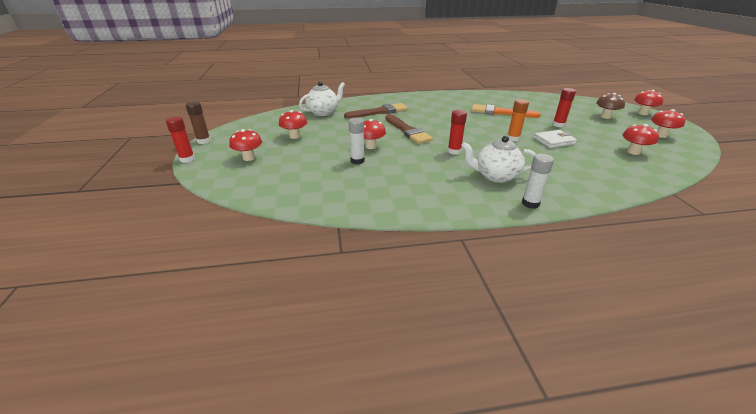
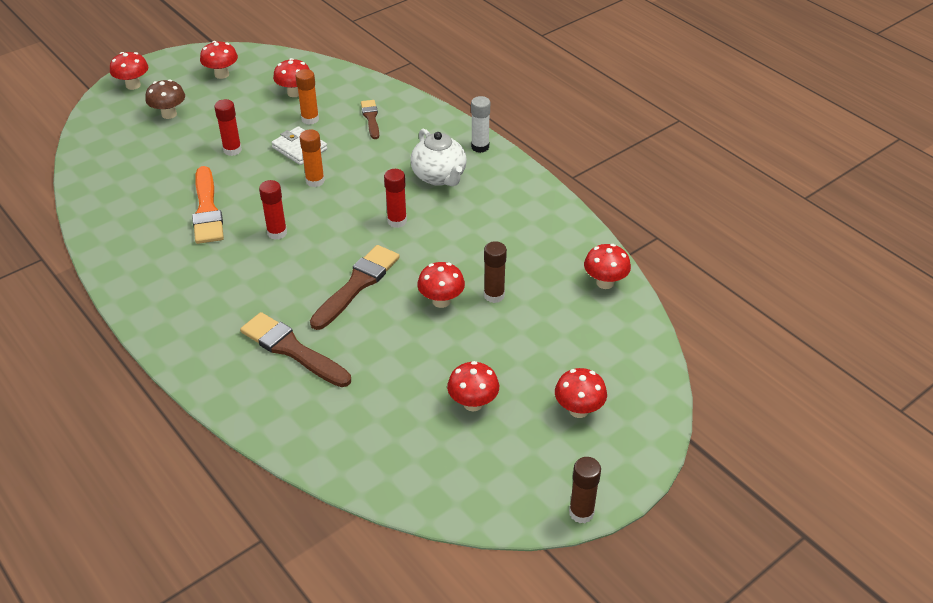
camera: 120 degrees left, 10 degrees up
red glue stick [166,116,195,163] -> red glue stick moved to [259,180,287,240]
white teapot [299,81,345,116] -> none
white glue stick [348,118,365,164] -> brown glue stick [484,241,507,303]
none -> orange glue stick [296,69,319,125]
none -> brown brush [361,100,379,139]
none -> red mushroom [584,244,631,289]

